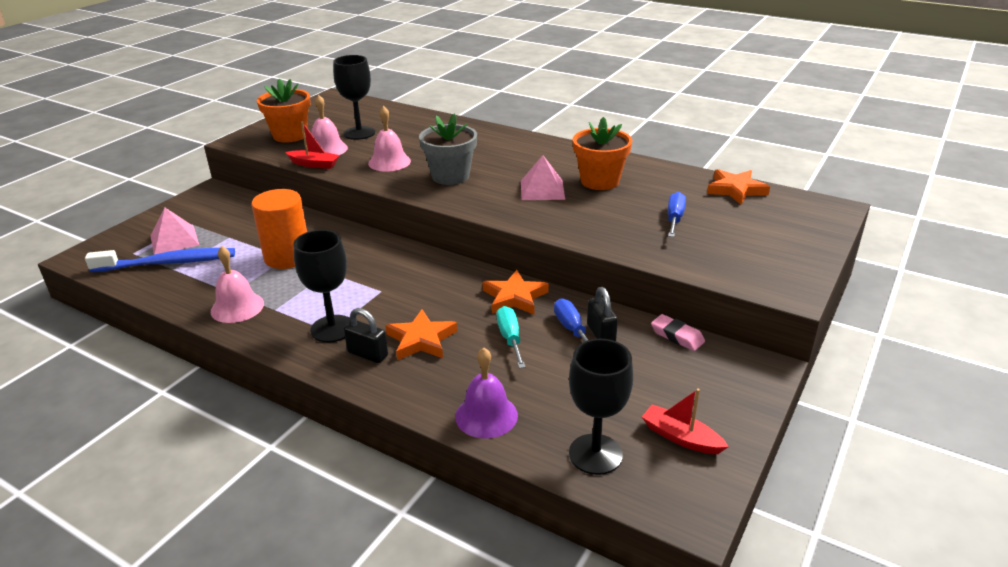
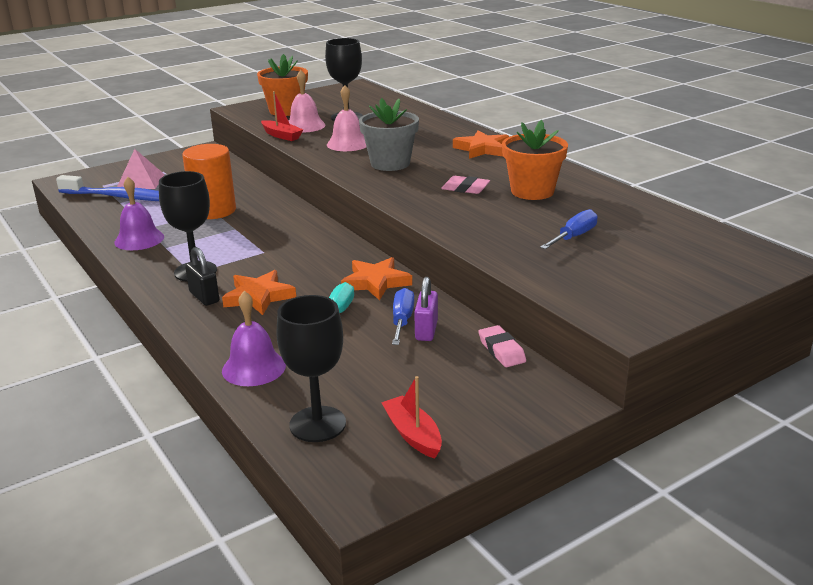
camera: 25 degrees right, 5 degrees down
pink bell [211,246,264,323] -> purple bell [114,177,164,250]
pink pyramid [521,155,565,200] -> pink eraser [441,176,490,194]
black padlock [587,287,618,341] -> purple padlock [414,277,438,341]
orange star [707,169,770,205] -> orange star moved to [453,130,509,159]

